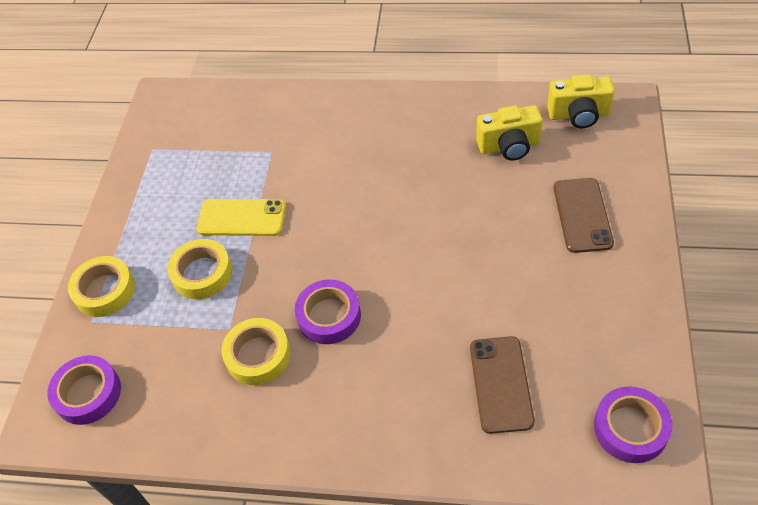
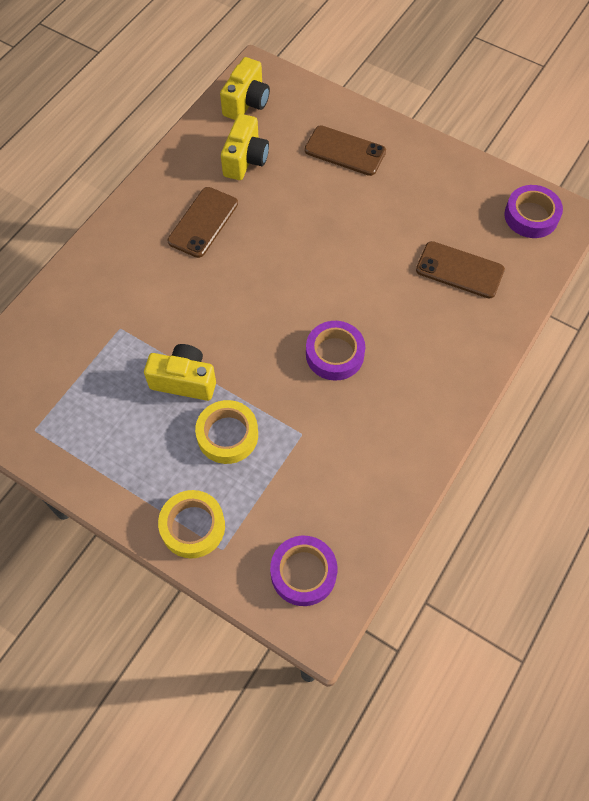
camera: 70 degrees left, 10 degrees up
yellow phone [196,199,286,236] -> yellow camera [144,344,216,401]
yellow tape [221,318,291,385] -> none
none -> brown phone [167,187,238,258]

